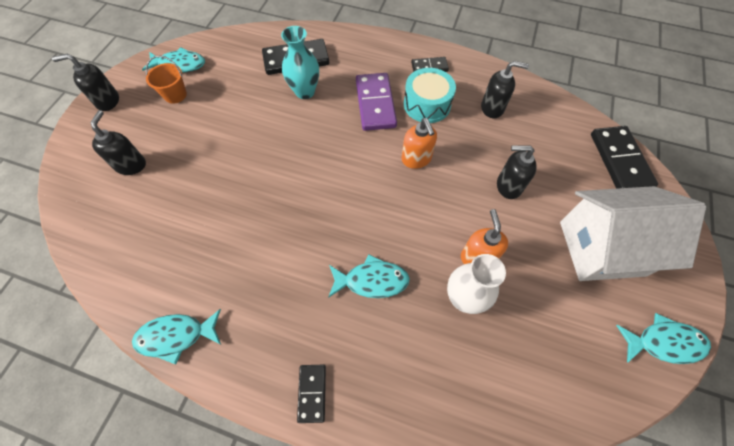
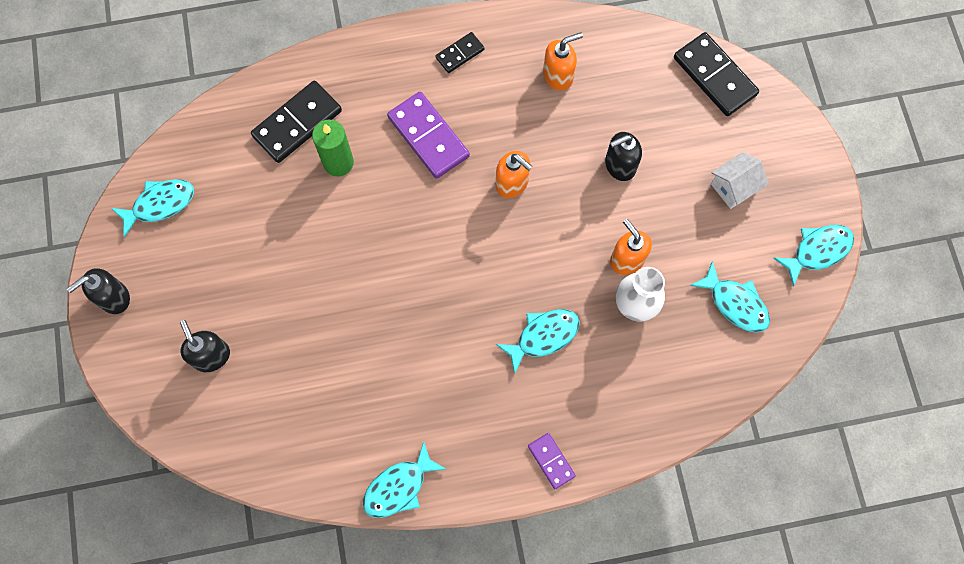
camera: 30 degrees left, 10 degrees up
orange bucket [146,56,187,104] -> none
turquoise vase [281,26,319,99] -> green candle [312,120,354,176]
black domino [297,365,326,423] -> purple domino [528,433,576,489]
turquoise drum [404,68,456,123] -> none
black soap dispenser [481,61,529,118] -> orange soap dispenser [543,32,583,91]
white house [560,186,706,281] -> white house [711,152,768,209], size x0.48
none -> turquoise fish [690,261,770,333]

